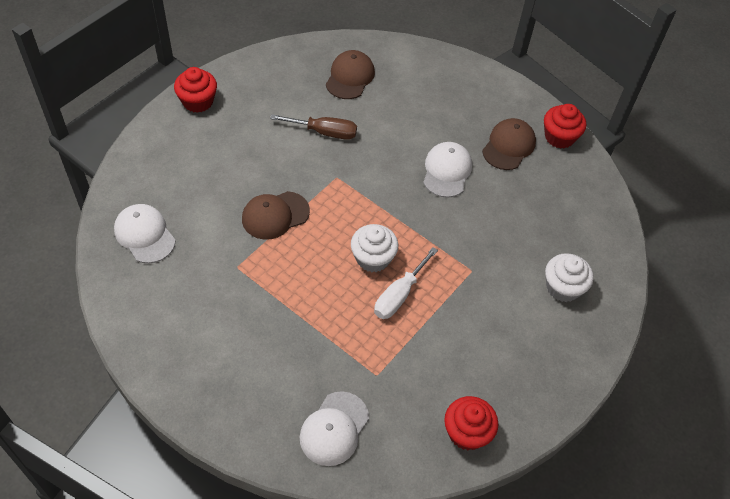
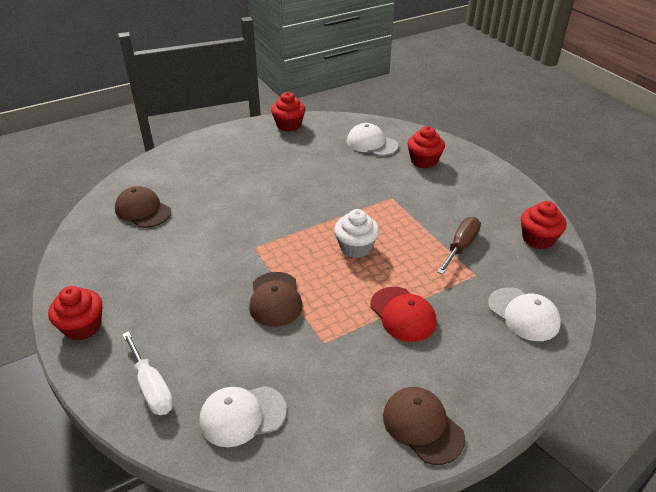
camera: 65 degrees left, 15 degrees down
brown screwdriver [270,114,357,140] -> brown screwdriver moved to [437,217,481,275]
white screwdriver [374,247,438,319] -> white screwdriver moved to [122,331,173,415]
white cap [423,142,472,198] -> white cap moved to [347,123,398,156]
brown cap [482,118,536,170] -> brown cap moved to [383,387,465,465]
white cupcake [545,253,594,302] -> red cupcake [407,126,445,168]
none -> red cap [370,287,437,342]

